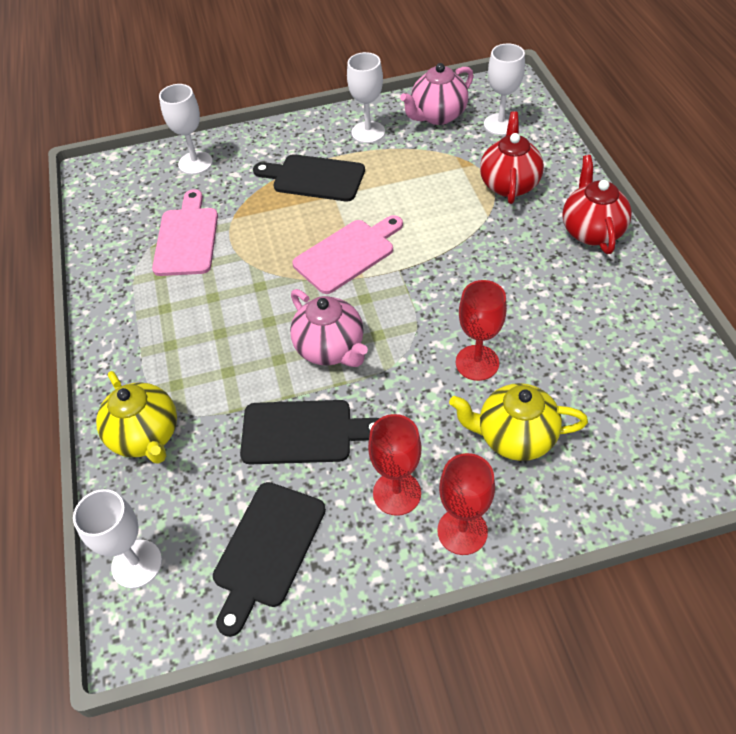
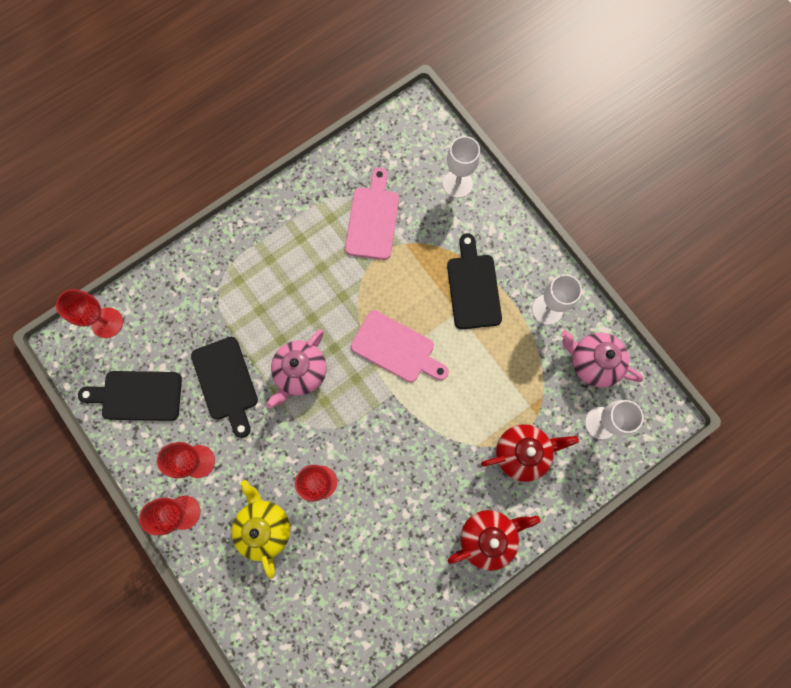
camera: 65 degrees right, 25 degrees up
white goblet [73,489,162,588] -> red goblet [56,289,123,338]
yellow teapot [96,371,177,464] -> none
pink cutting board [152,189,218,276] -> pink cutting board turned 60 degrees counterclockwise [345,167,399,260]

